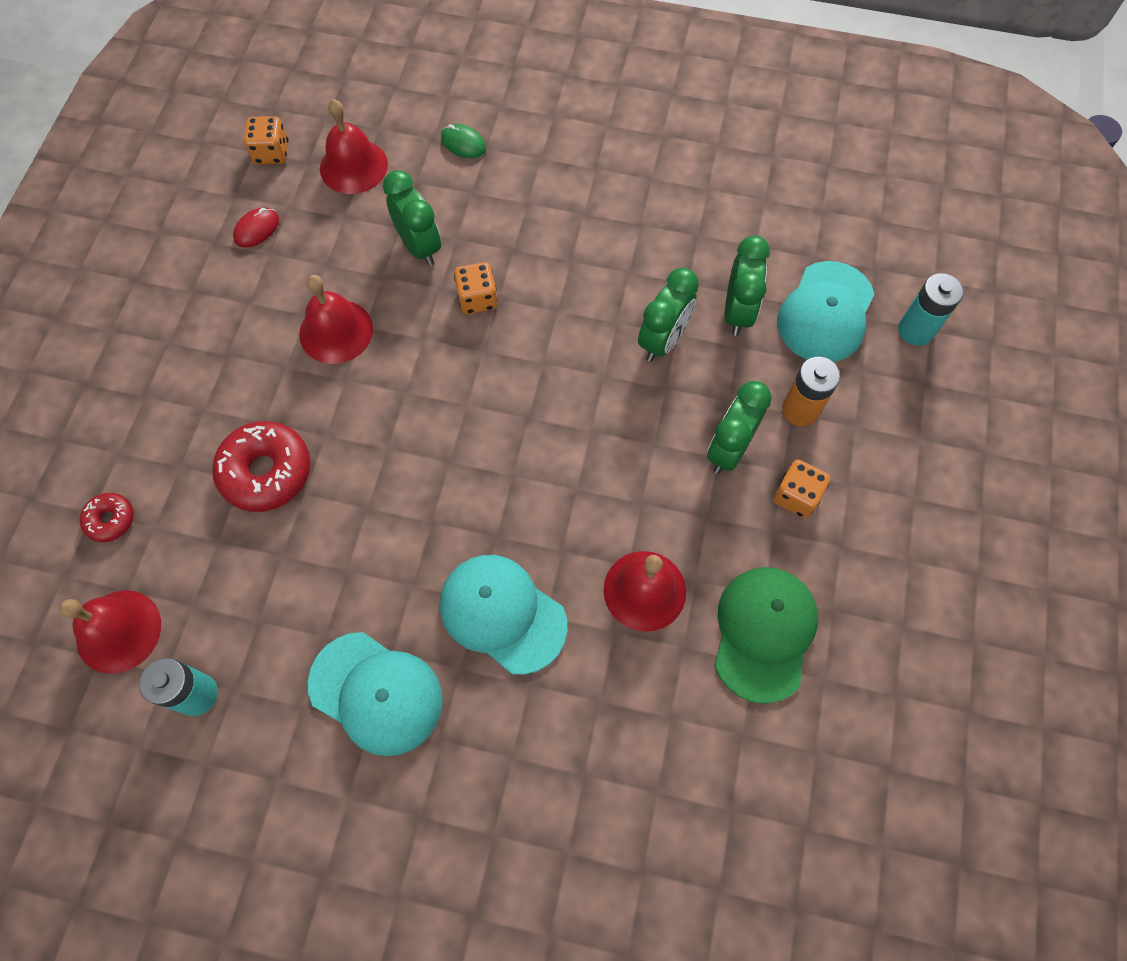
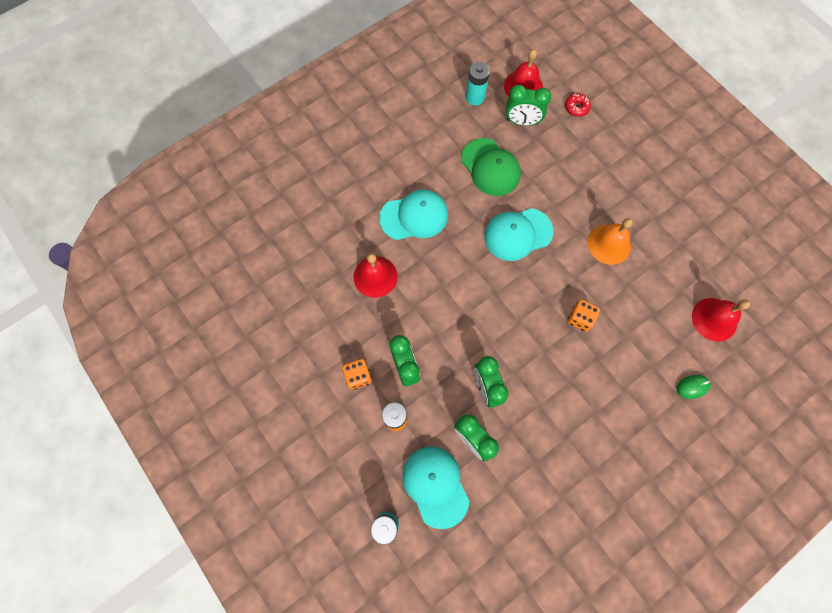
camera: 130 degrees right, 5 degrees up
red donut [212,421,311,512] -> none
red mouse [233,207,279,248] -> none
orange dice [244,116,288,164] -> none
red bell [299,275,373,364] -> orange bell [588,218,633,265]
turquoise cap [308,632,443,756] -> turquoise cap moved to [484,208,553,261]
green clock [383,170,441,266] -> green clock moved to [506,85,551,126]
green cap [715,567,818,704] -> green cap moved to [461,138,521,196]

